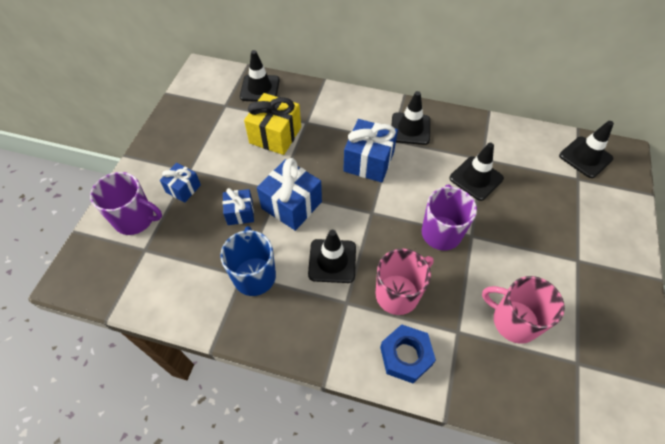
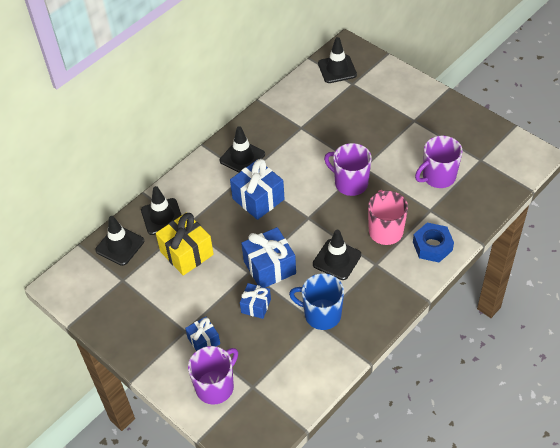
camera: 60 degrees left, 5 degrees down
black traffic cone [449,143,504,201] -> black traffic cone moved to [141,186,182,235]
pink mug [482,276,565,344] -> purple mug [415,136,463,188]

